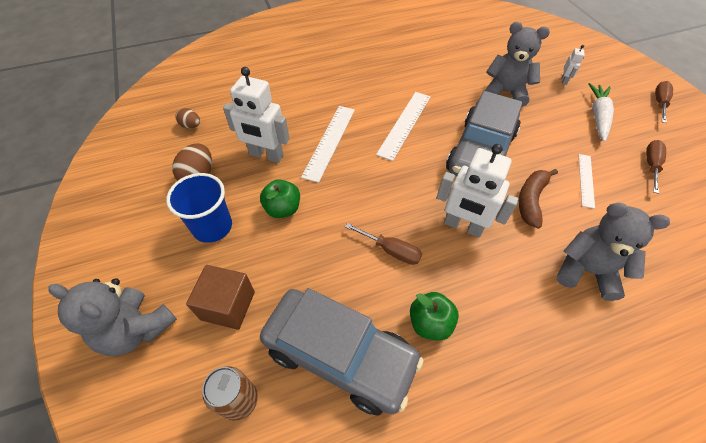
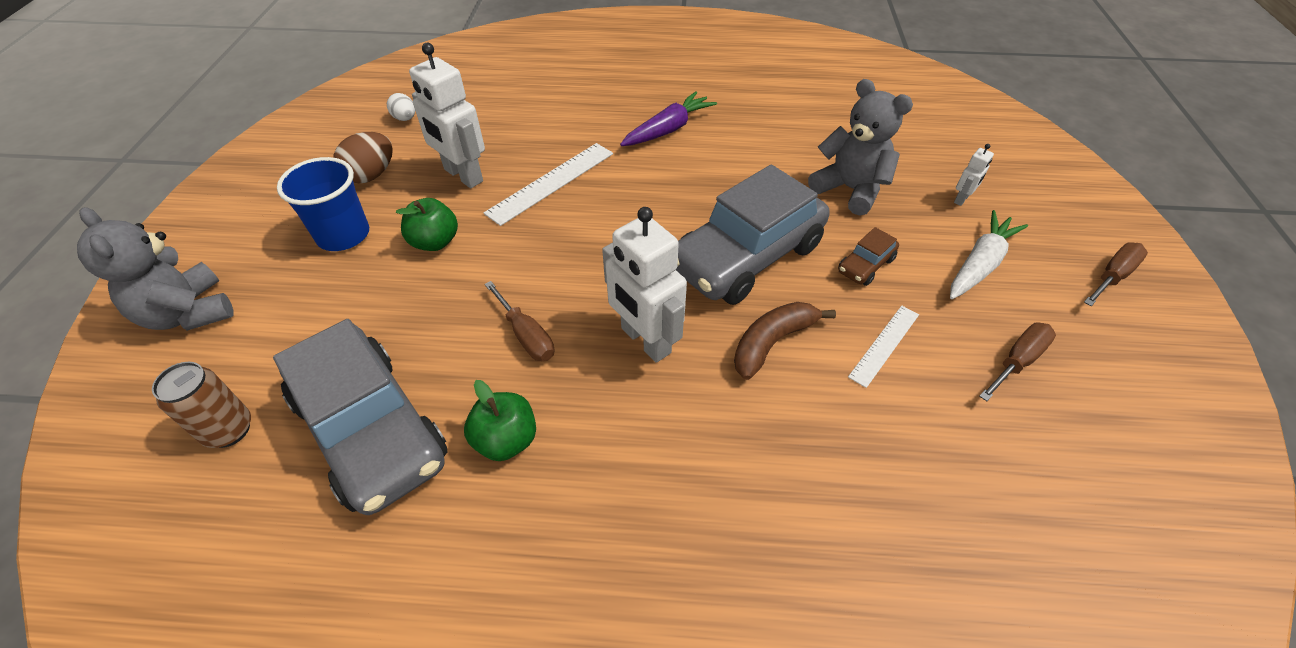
camera: 25 degrees right, 5 degrees down
brown egg [175,108,200,129] -> white egg [387,93,415,121]
brown cube [186,265,255,330] -> none
white ruler [376,92,431,161] -> none
grey teddy bear [556,203,670,301] -> none
none -> purple carrot [620,91,717,146]
none -> brown car [838,227,899,286]

